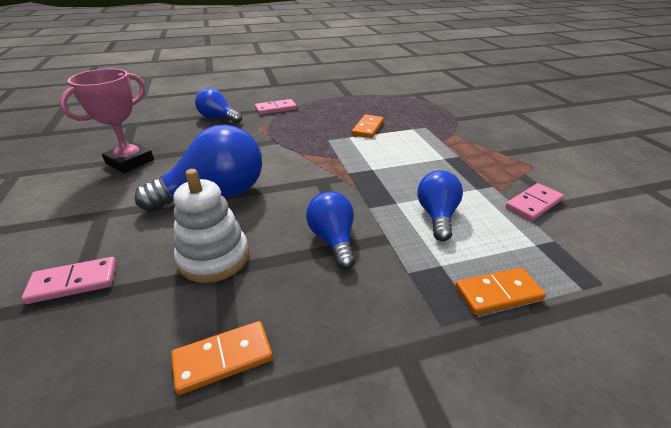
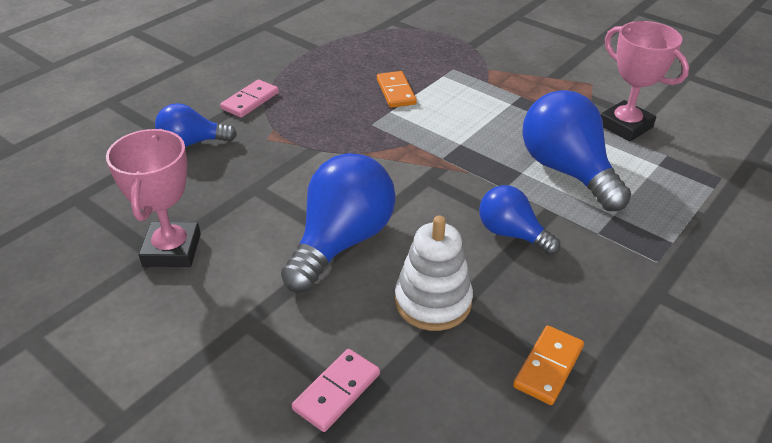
camera: 35 degrees left, 5 degrees up
blue light bulb [417,170,463,241] -> blue light bulb [523,90,631,211], size x1.71
orange domino [455,268,546,315] -> none
pink domino [505,183,564,221] -> pink trophy [601,21,689,142]

